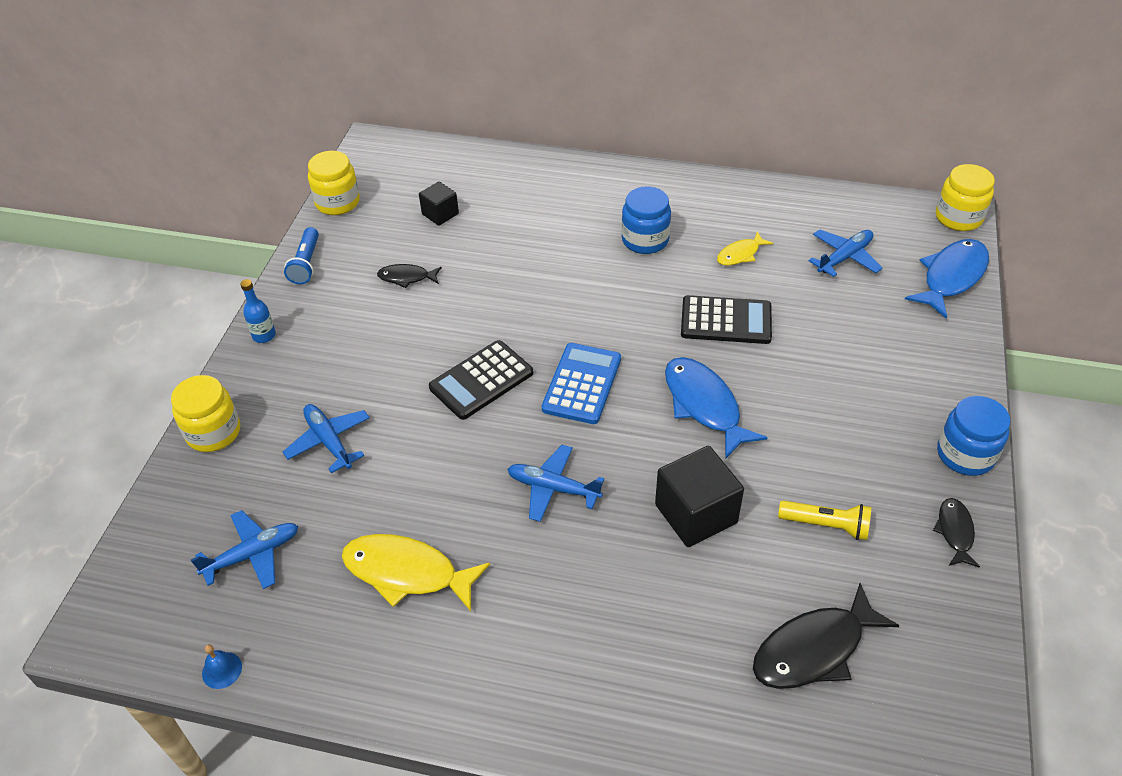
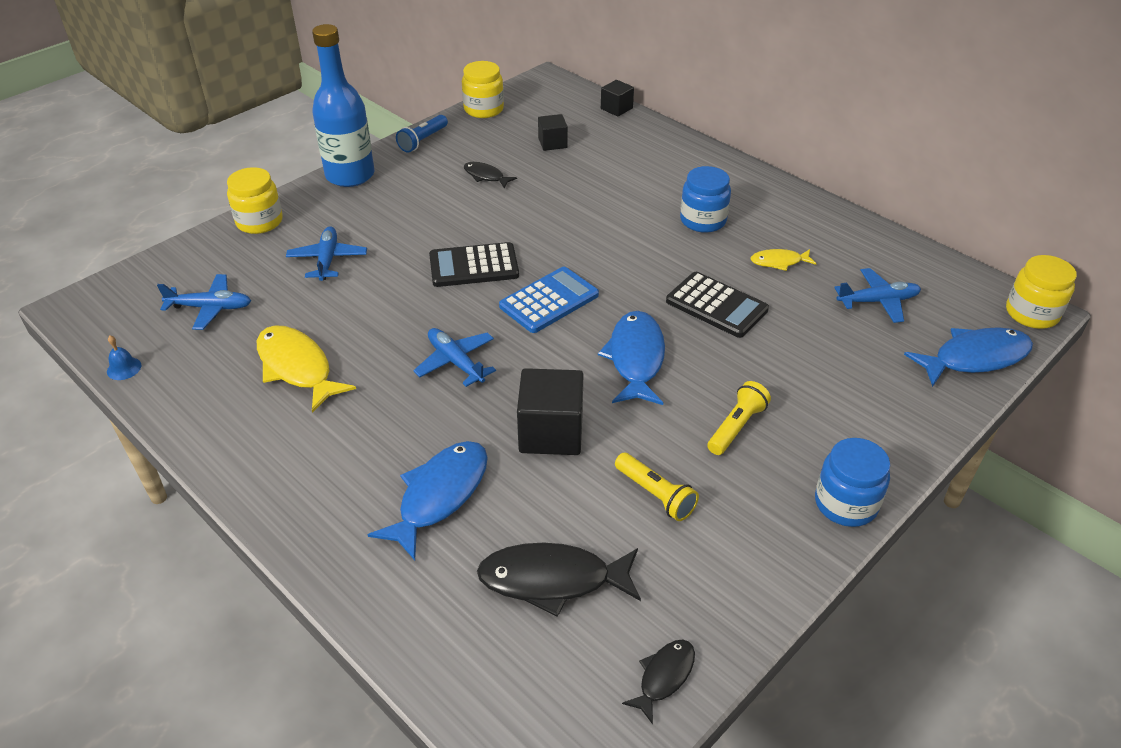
camera: 30 degrees right, 5 degrees down
blue bottle [240,279,276,343] -> blue bottle [312,24,374,187], size x2.43
black fish [933,498,980,568] -> black fish moved to [622,639,695,724]
none -> blue fish [368,441,488,560]
none -> black cube [601,80,634,117]
none -> yellow flashlight [707,381,771,455]

